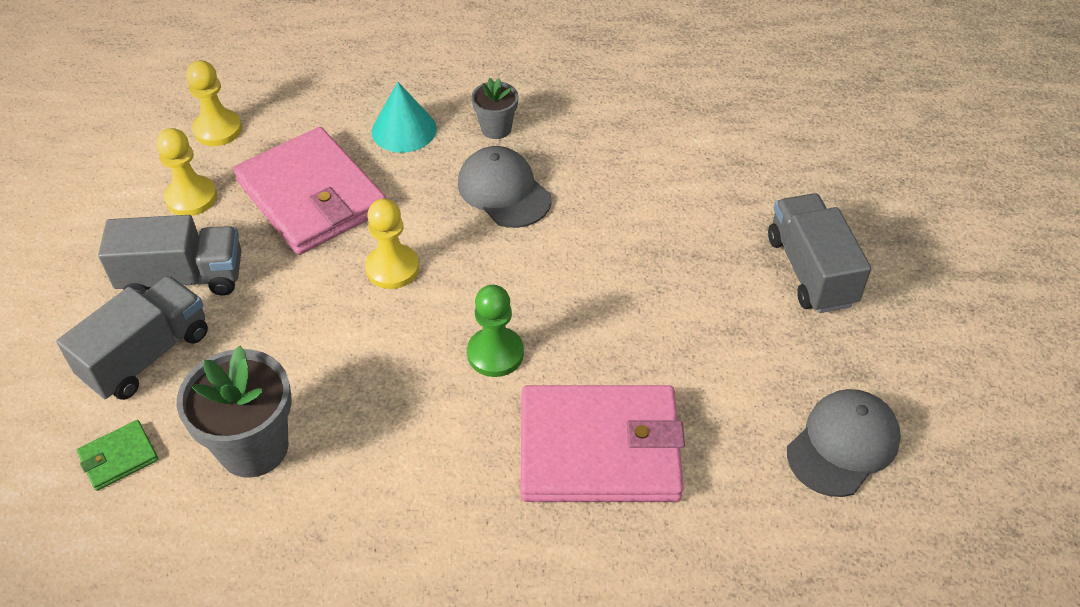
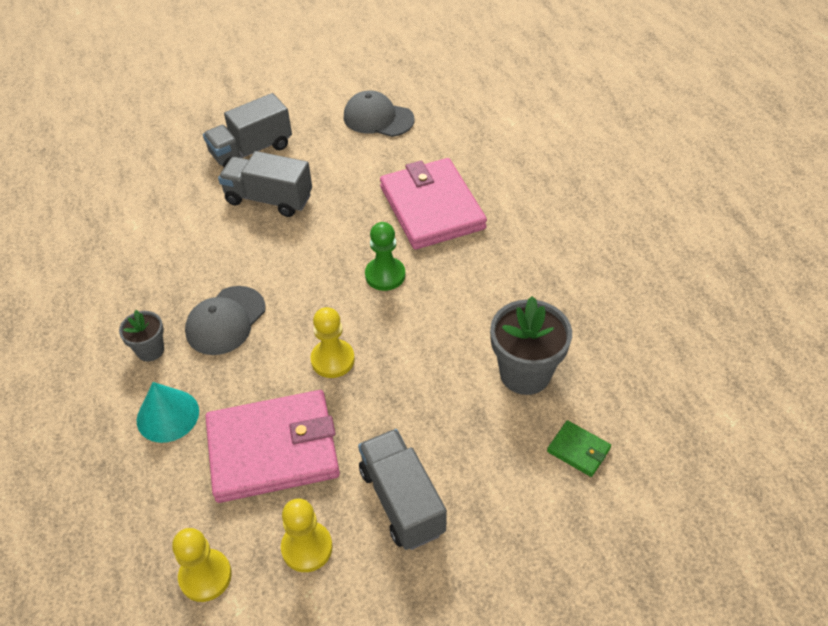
camera: 110 degrees left, 0 degrees up
grey truck [56,276,208,400] -> grey truck moved to [218,151,312,217]
pink wallet [233,127,386,255] -> pink wallet turned 45 degrees clockwise [205,390,340,503]

